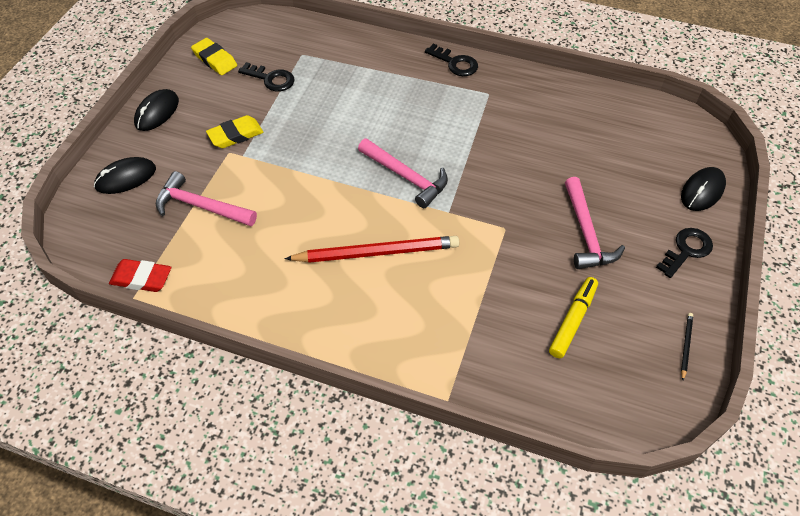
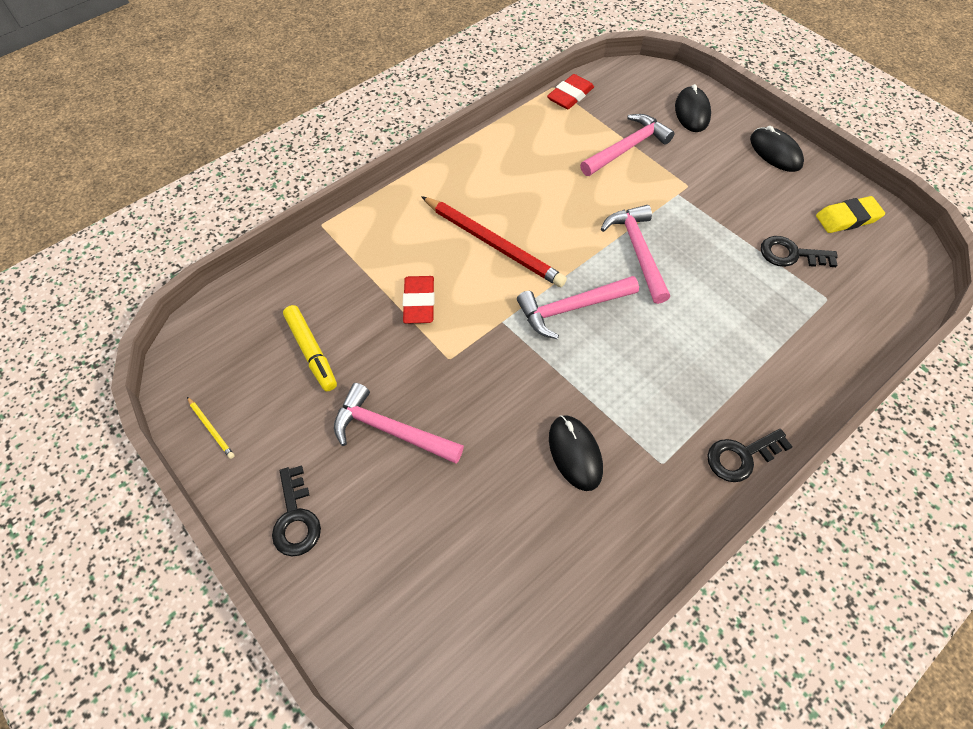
camera: 120 degrees right, 5 degrees up
yellow eraser [206,115,264,148] -> none
black key [238,62,295,91] -> black key turned 45 degrees clockwise [761,236,838,267]
red pencil [285,236,459,263] -> red pencil turned 75 degrees counterclockwise [421,196,567,287]
black mouse [681,167,726,211] -> black mouse moved to [549,415,603,491]
black pencil [681,313,693,380] -> yellow pencil [187,397,234,459]
none -> red eraser [403,276,435,324]
none -> pink hammer [601,205,670,304]

